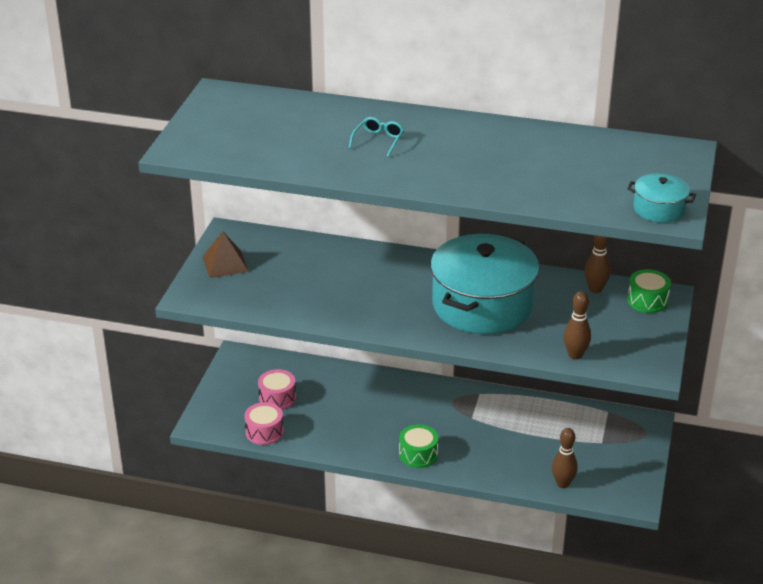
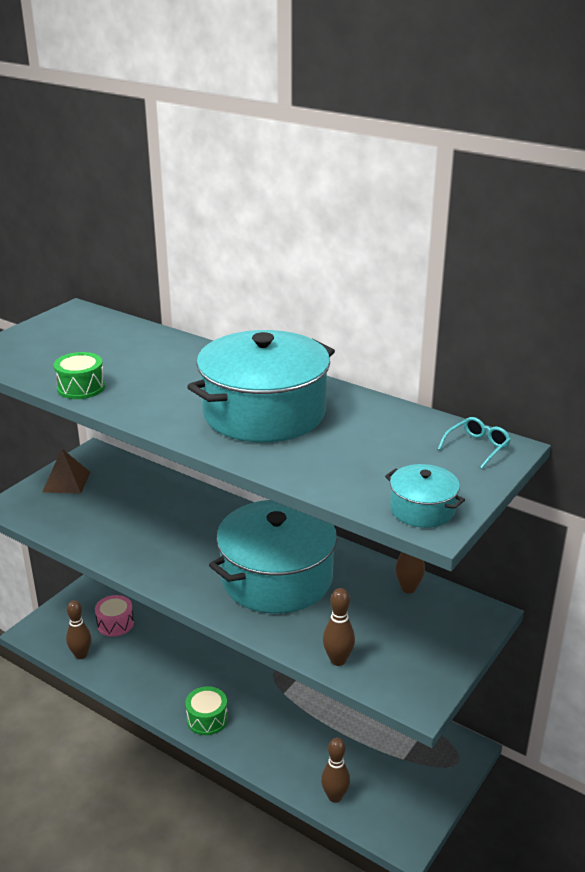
camera: 20 degrees right, 5 degrees down
pink drum [244,402,284,445] -> brown bowling pin [66,600,91,659]
turquoise glasses [349,117,404,157] -> turquoise glasses moved to [438,417,511,469]
green drum [627,269,671,313] -> green drum moved to [54,352,105,399]
none -> turquoise pot [187,330,335,443]

